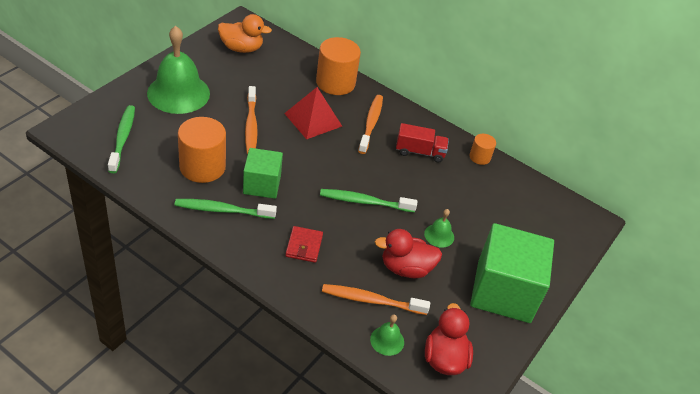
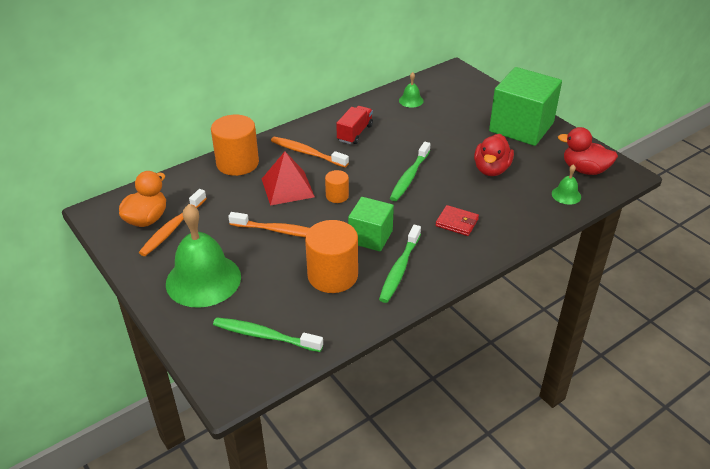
camera: 65 degrees left, 5 degrees down
orange toothbrush [322,284,430,315] -> orange toothbrush moved to [139,189,207,256]
green bell [424,209,454,248] -> green bell moved to [399,72,424,108]
orange cylinder [469,134,496,165] -> orange cylinder moved to [325,170,349,203]

